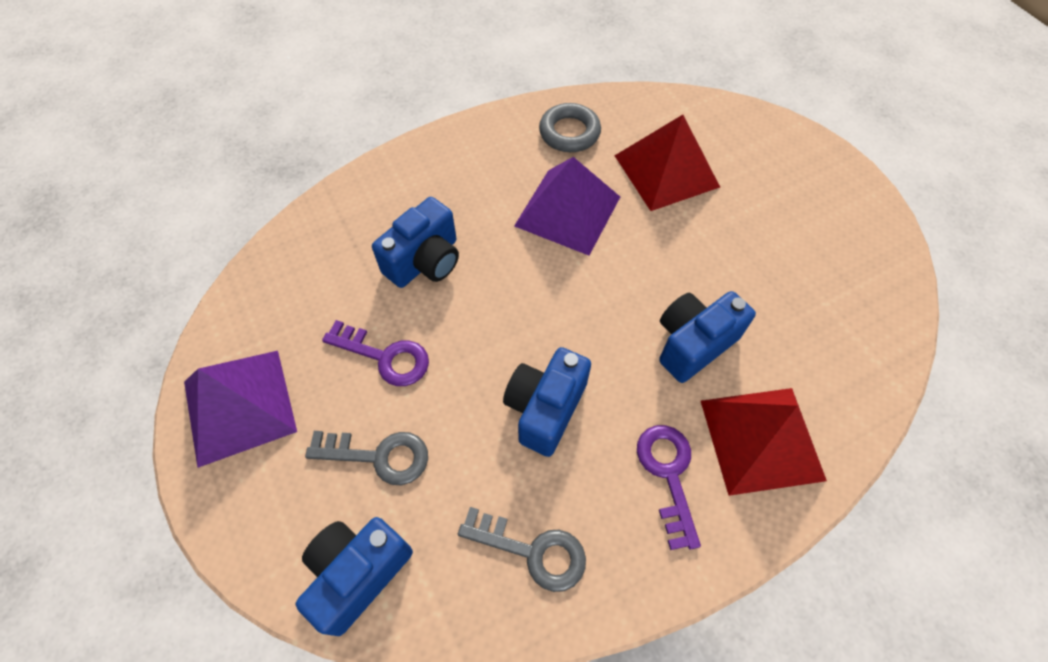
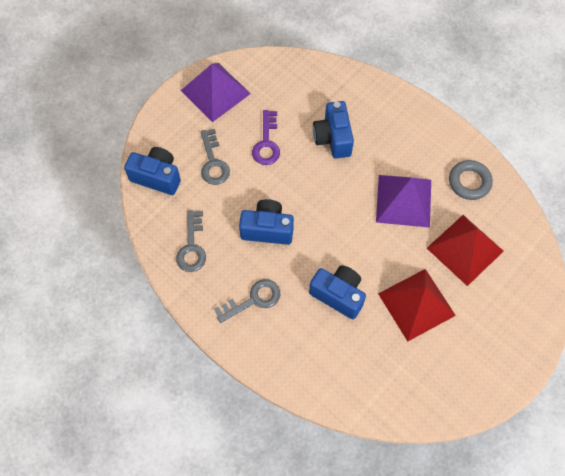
camera: 70 degrees right, 5 degrees up
blue camera [372,197,459,288] -> blue camera turned 60 degrees clockwise [313,101,354,159]
purple key [637,425,701,550] -> grey key [214,279,280,323]
red pyramid [701,388,827,496] -> red pyramid moved to [378,269,456,342]

